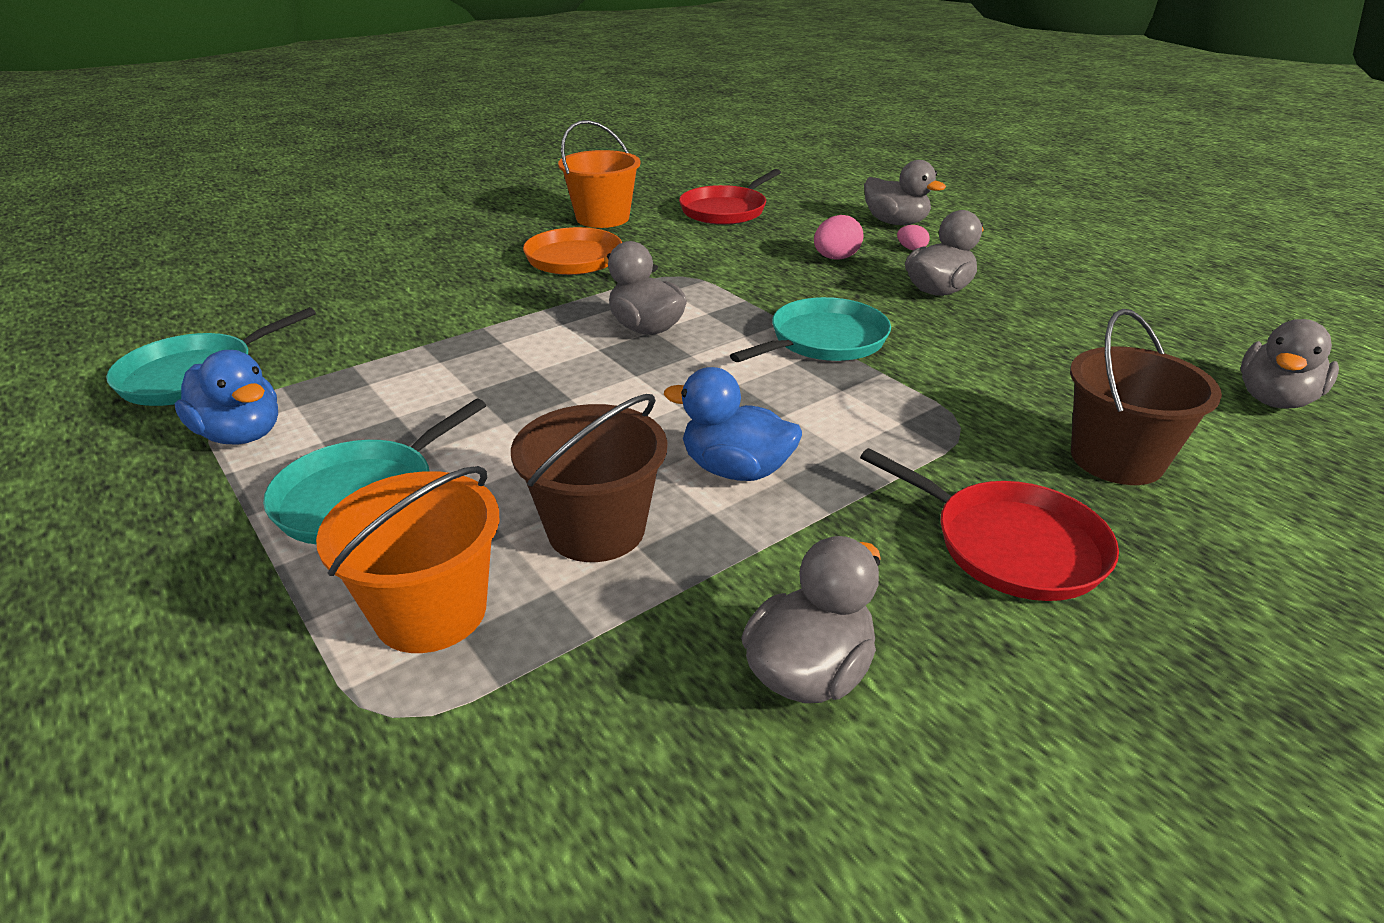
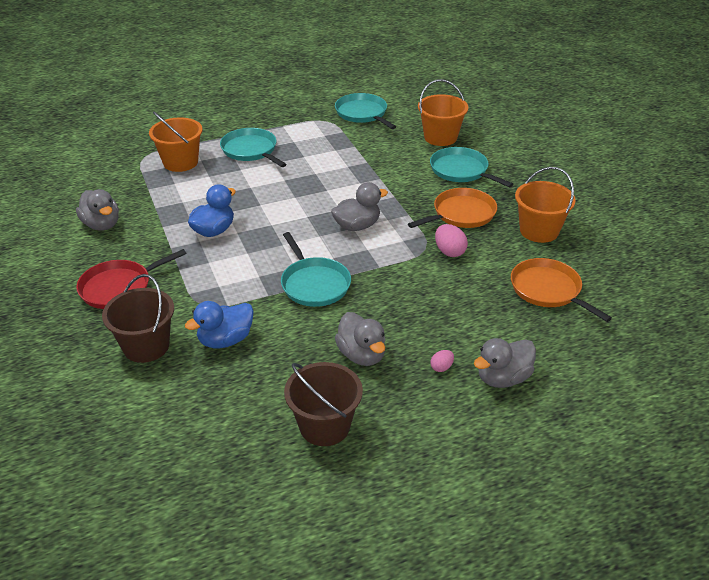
camera: 105 degrees right, 5 degrees up
blue duck [175,350,278,445] -> blue duck moved to [185,301,254,348]
brown bucket [511,394,667,562] -> brown bucket moved to [284,362,363,446]
red pan [679,169,781,225] -> orange pan [511,258,612,322]
pink egg [814,215,864,260] -> pink egg moved to [435,224,468,257]
grey duck [1241,319,1339,408] -> none
none -> orange bucket [418,79,468,146]
none -> turquoise pan [430,147,513,187]

